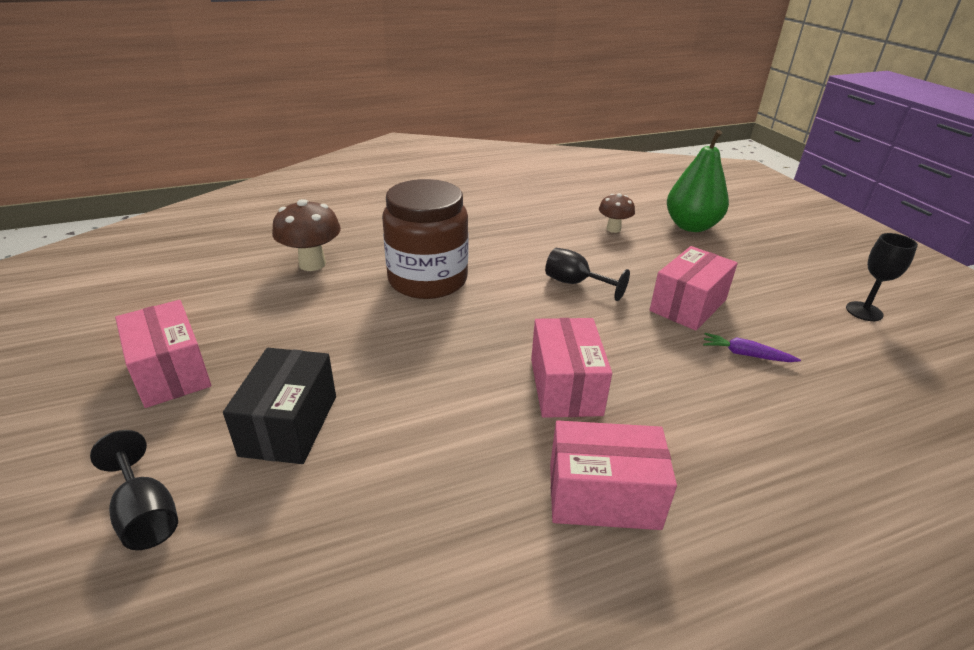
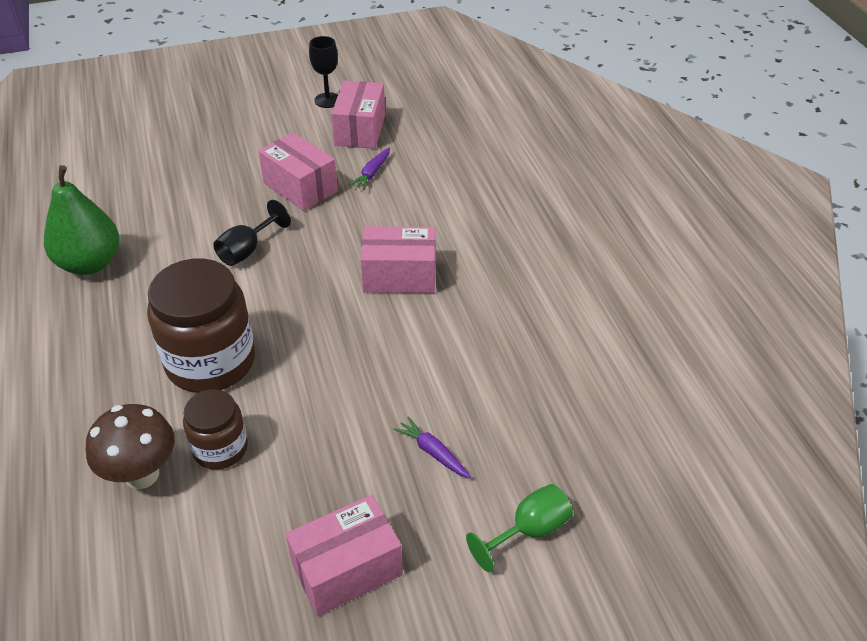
camera: 85 degrees left, 10 degrees up
black goblet [90,430,178,550] -> green goblet [466,484,573,573]
black box [223,348,336,464] -> purple carrot [393,416,471,478]
pink box [550,421,677,530] -> pink box moved to [331,80,385,149]
brown mushroom [599,193,635,233] -> none
green pear [667,130,729,232] -> green pear moved to [44,165,119,275]
none -> brown jar [183,389,248,469]

